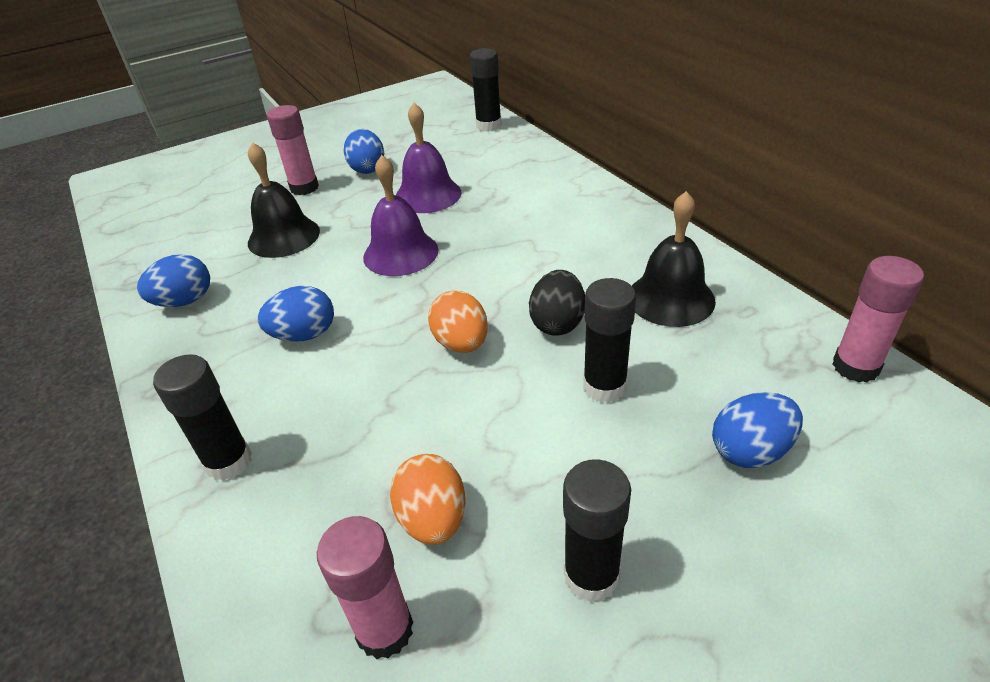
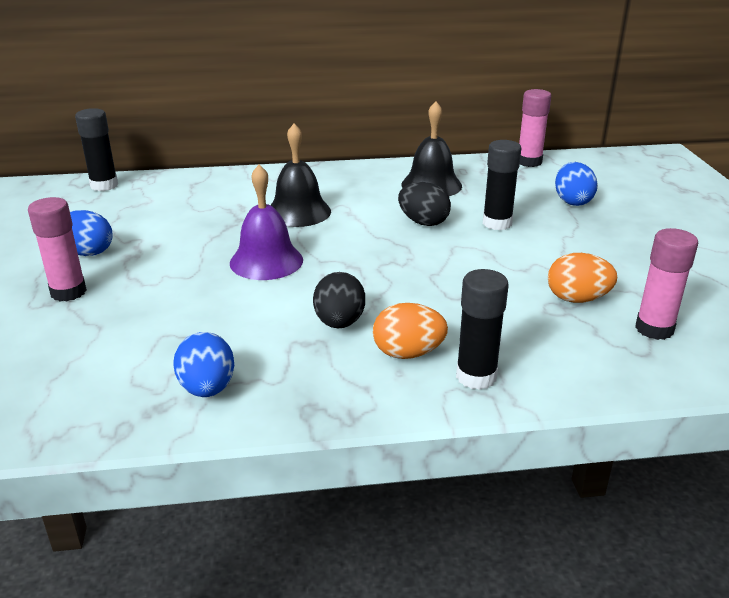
camera: 70 degrees left, 10 degrees down
black bell [248,142,320,258] -> black bell moved to [270,123,331,227]
blue egg [258,286,334,342] -> black egg [313,272,365,328]
purple bell [396,103,461,213] -> none
orange egg [428,291,488,353] -> orange egg moved to [373,303,448,359]
black glue stick [563,459,631,602] -> none

